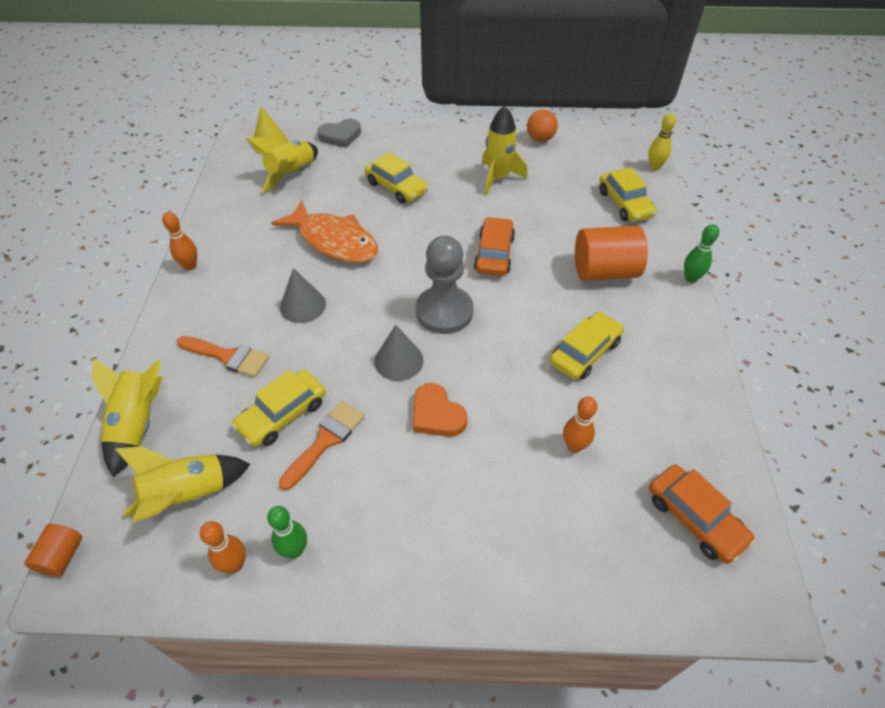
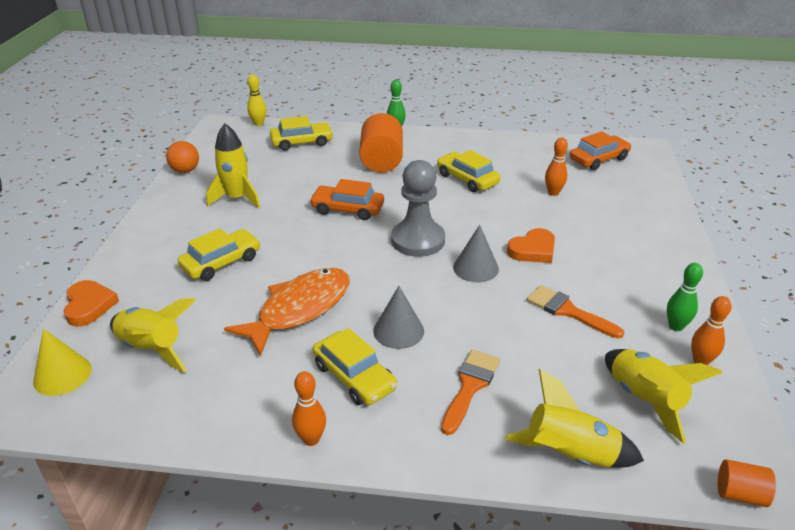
camera: 85 degrees left, 15 degrees down
yellow car [232,370,326,447] -> yellow car moved to [313,328,397,405]
grey heart [317,119,361,148] -> orange heart [64,280,119,327]

